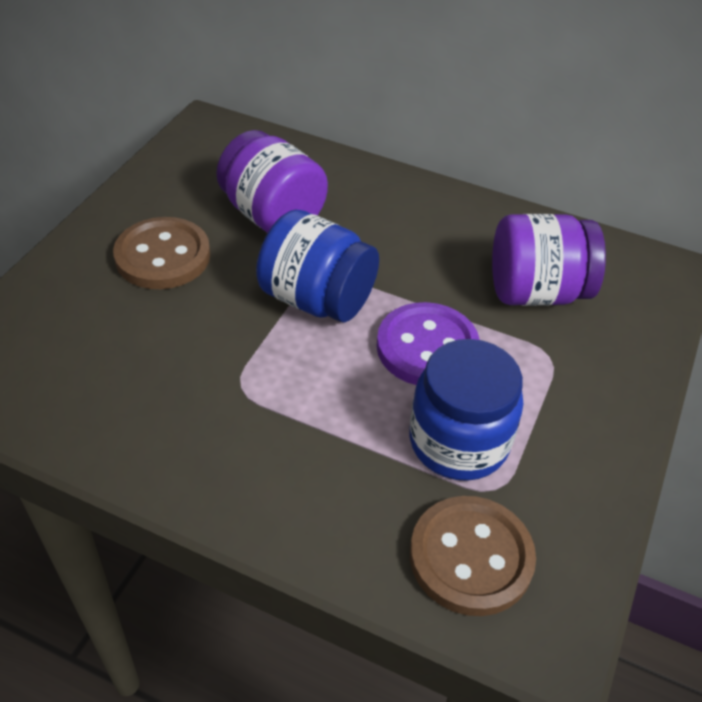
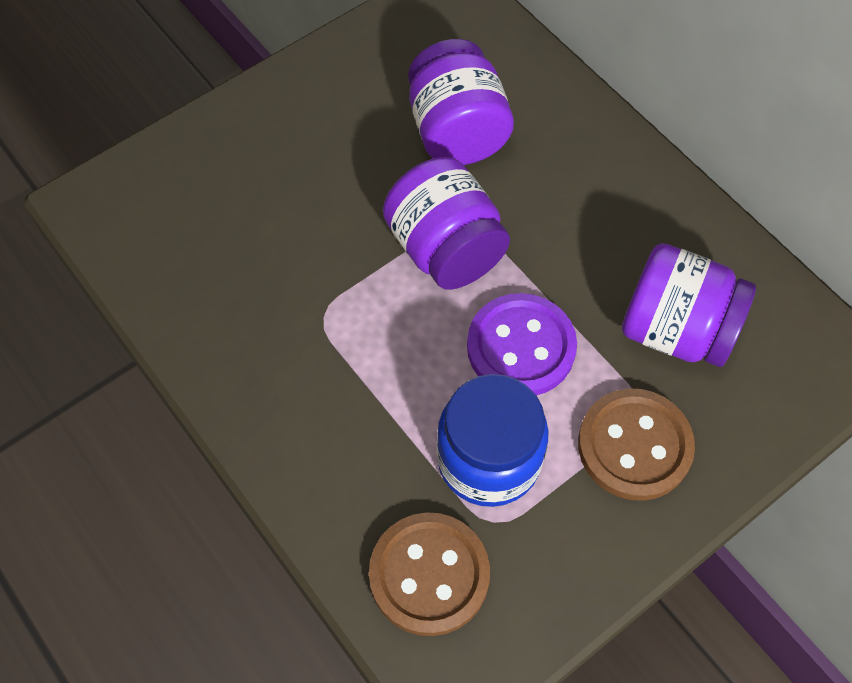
camera: 30 degrees right, 15 degrees up
brown button [113,217,210,289] -> brown button moved to [578,388,695,501]
blue jar [256,209,379,322] -> purple jar [383,157,510,290]

